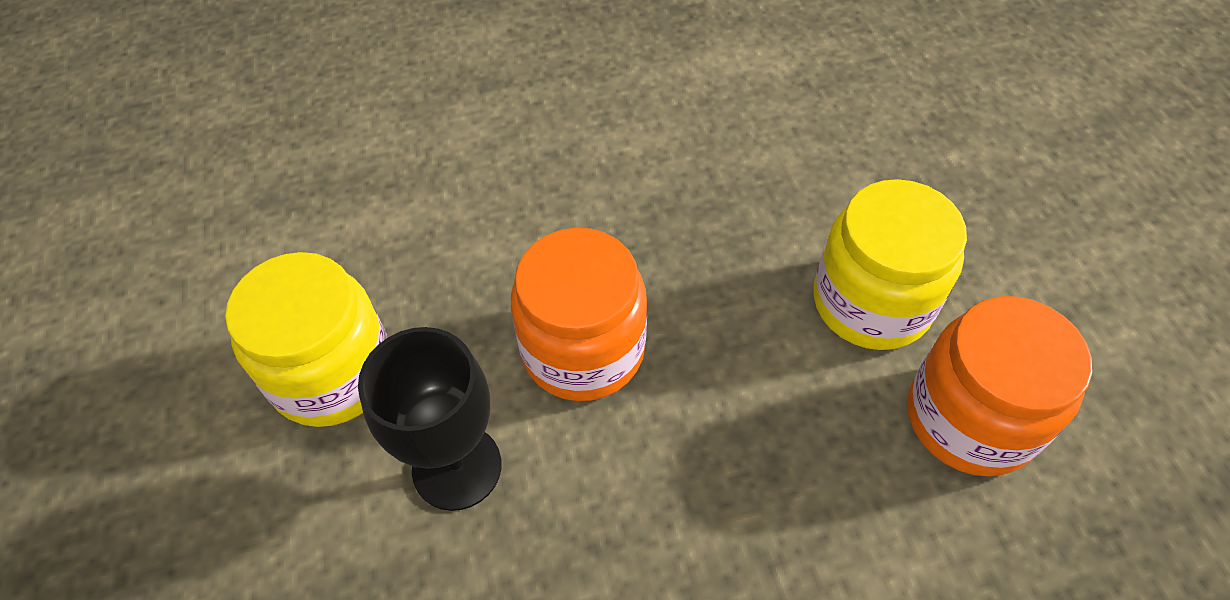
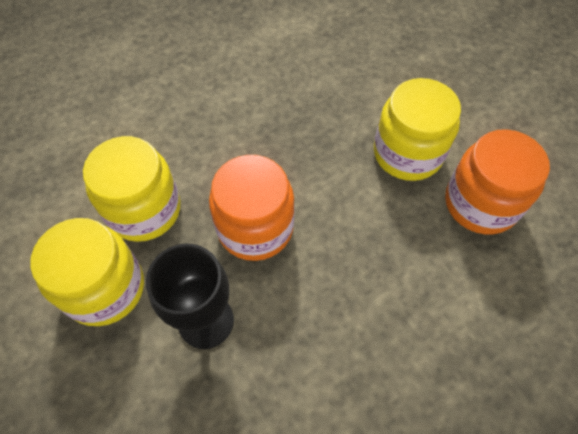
camera: 20 degrees left, 5 degrees up
none -> yellow jar [83,136,180,242]

